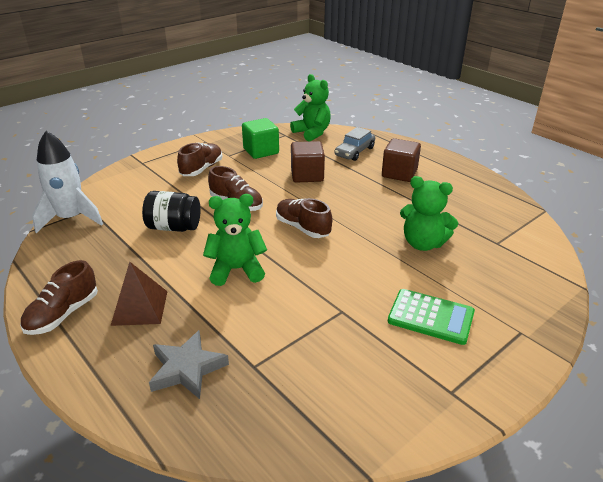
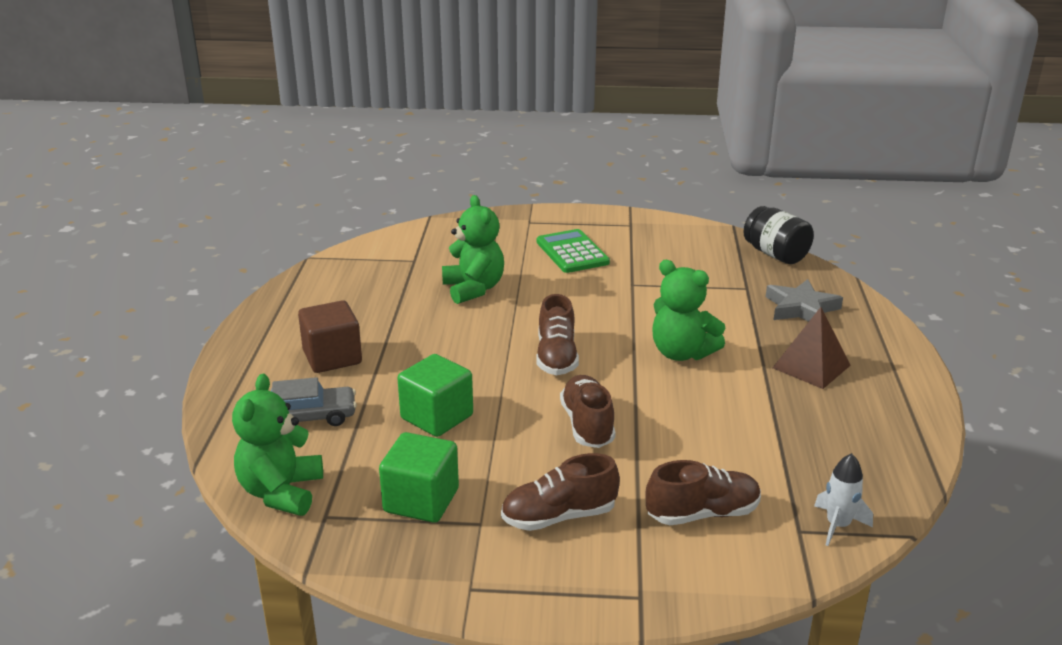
camera: 135 degrees left, 5 degrees down
brown shoe [20,260,98,335] -> brown shoe moved to [645,460,761,525]
white rocket [32,131,103,233] -> white rocket [814,453,873,546], size x0.53
black jar [142,191,200,232] -> black jar moved to [743,206,814,264]
brown cube [291,141,325,183] -> green cube [397,354,473,437]

